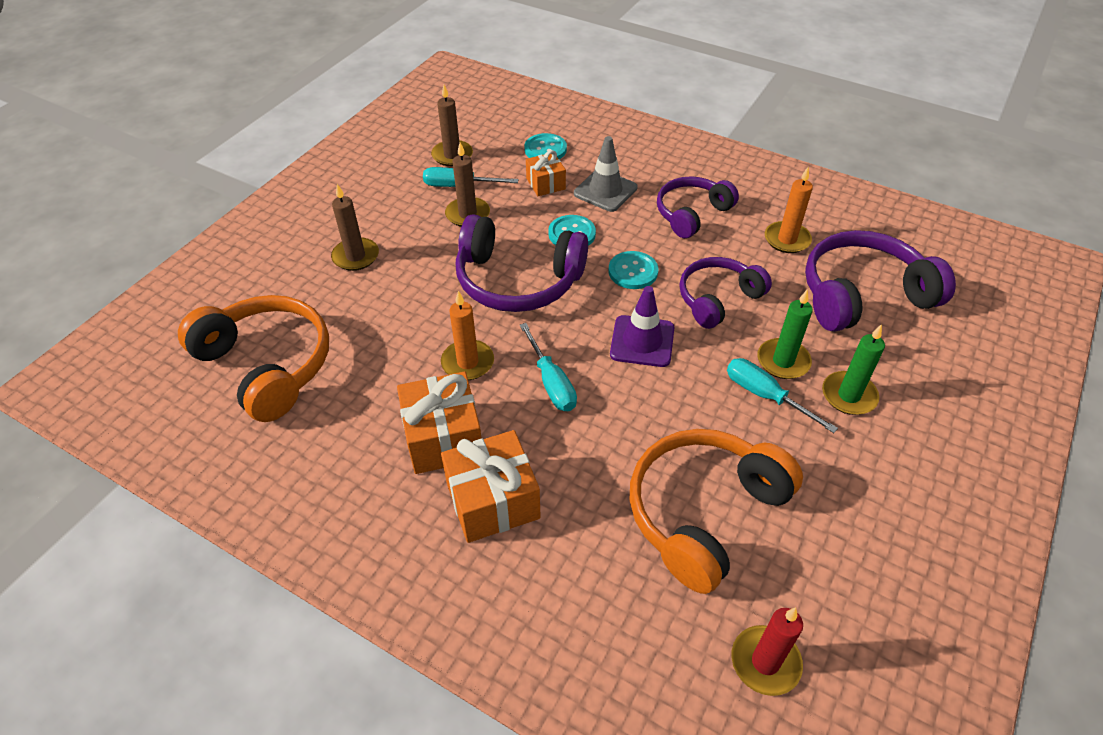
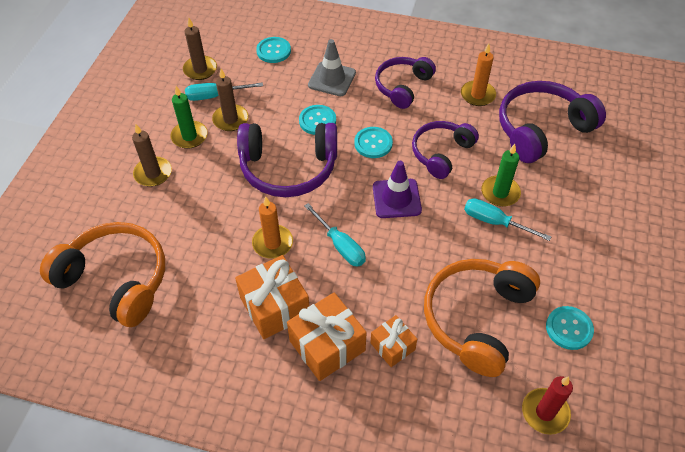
camera: 15 degrees left, 5 degrees up
orange gift [526,150,566,196] -> orange gift moved to [371,315,417,367]
green candle [822,324,885,415] -> green candle moved to [171,86,208,149]
none -> turquoise button [546,306,594,350]

